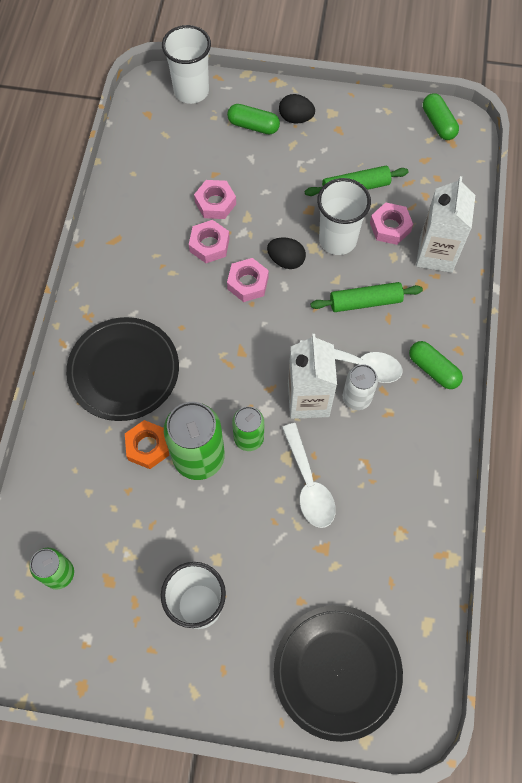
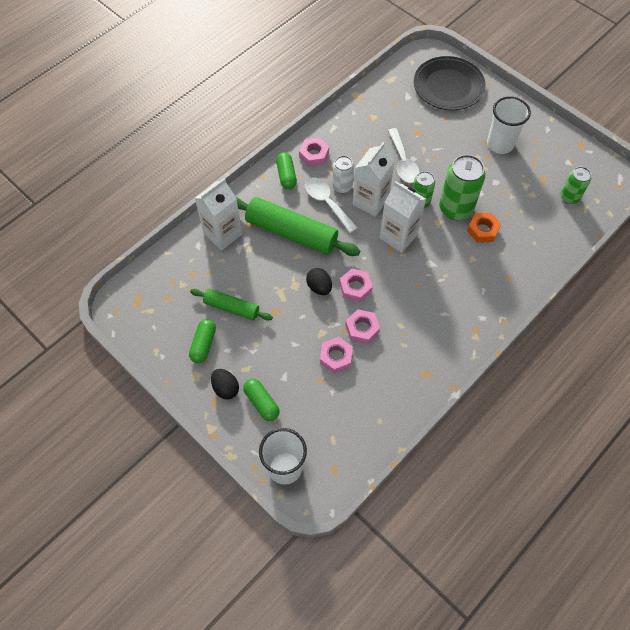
camera: 145 degrees left, 5 degrees down
black plate [66,317,179,421] -> none
white spoon [282,423,336,528] -> white spoon turned 150 degrees clockwise [388,128,420,183]
green rolling pin [310,282,423,312] -> green rolling pin [235,196,360,256], size x1.76
white cup [317,178,371,255] -> none
pink nut [370,202,413,245] -> pink nut moved to [299,138,329,167]
green capsule [423,93,459,140] -> green capsule moved to [189,319,216,363]
none -> white carton [379,181,426,253]

